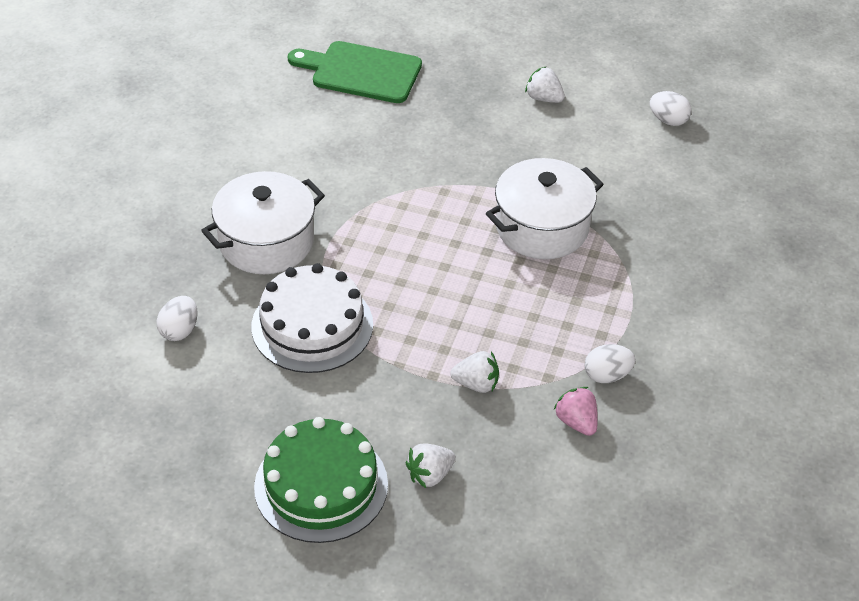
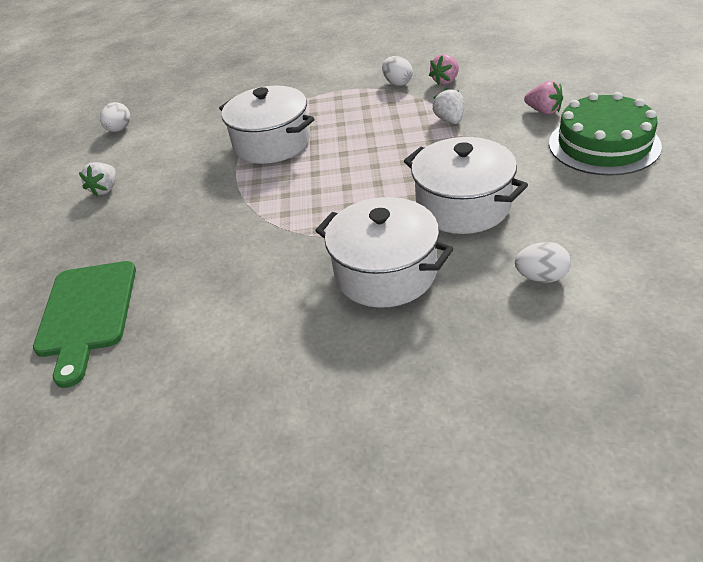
camera: 105 degrees left, 5 degrees down
white cake [251,263,373,373] -> white pot [404,137,528,234]
white strawberry [406,444,456,488] -> pink strawberry [524,81,563,114]

